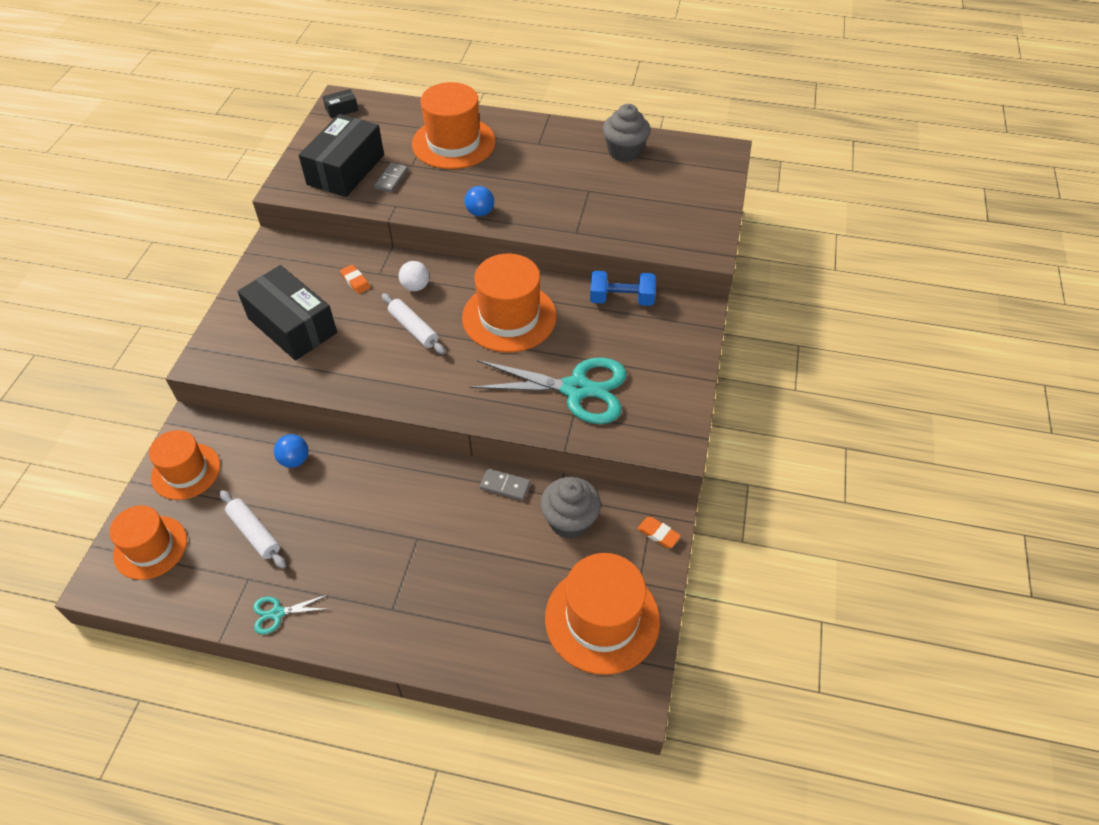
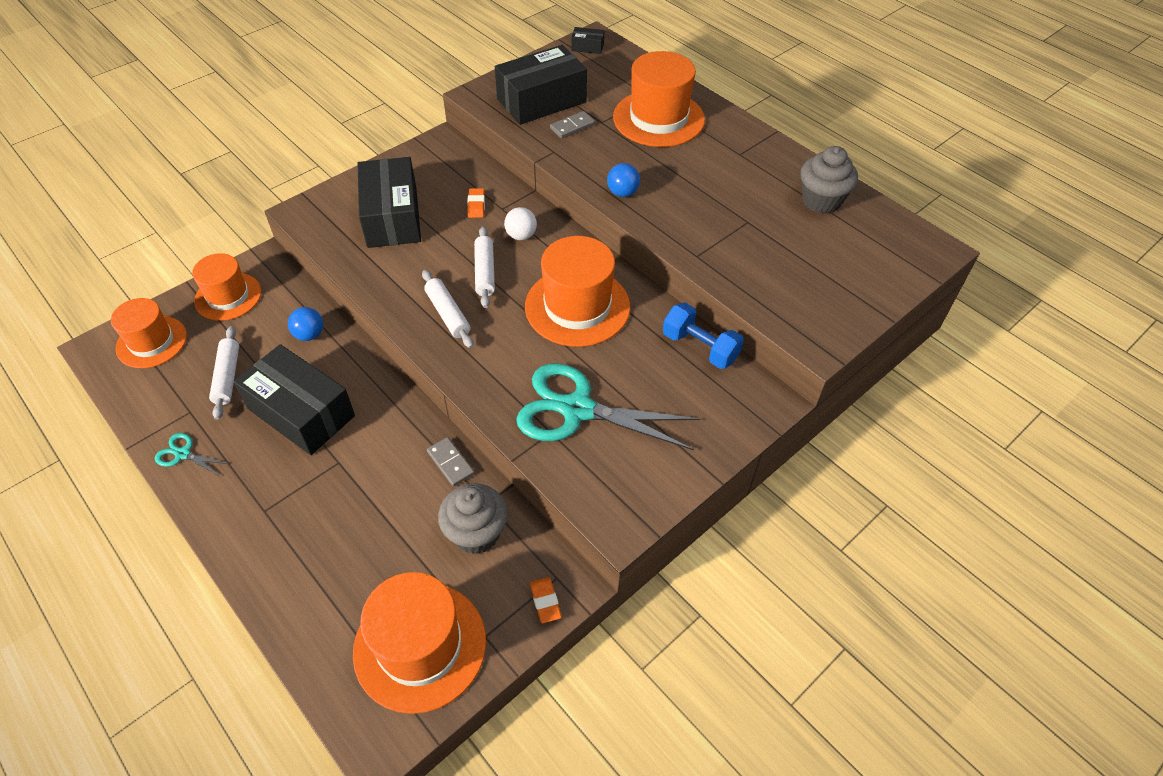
camera: 35 degrees right, 0 degrees up
turquoise scissors [470,357,627,424] -> turquoise scissors turned 150 degrees clockwise [516,363,701,450]
none -> black box [233,344,355,455]
none -> white rolling pin [422,270,474,348]

